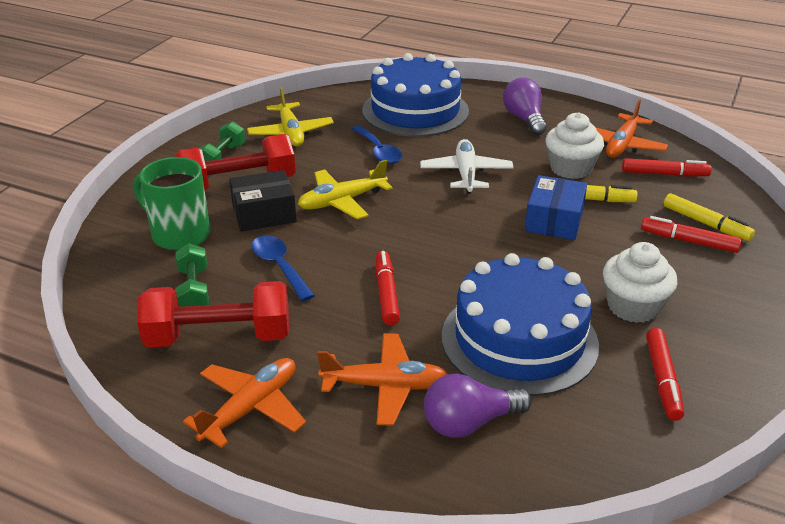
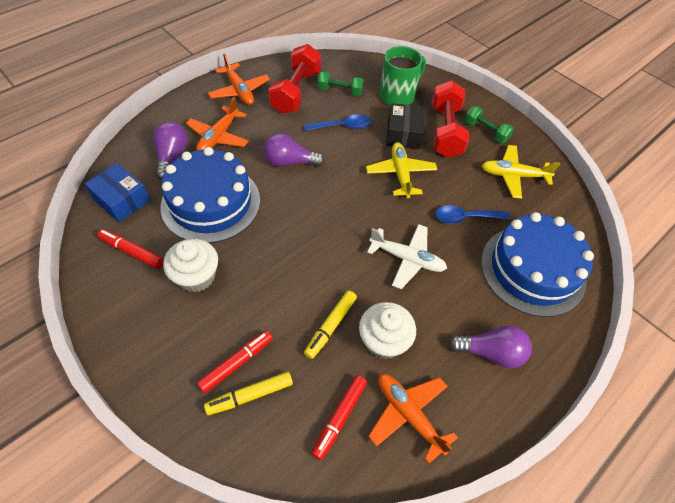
camera: 110 degrees right, 20 degrees up
red marker [376,251,400,326] -> purple light bulb [263,133,325,167]
blue box [525,175,587,240] -> blue box moved to [84,163,150,222]

